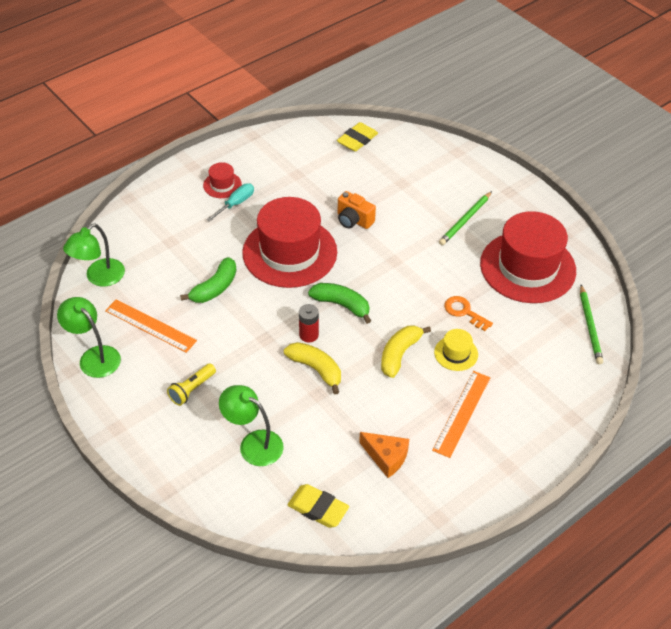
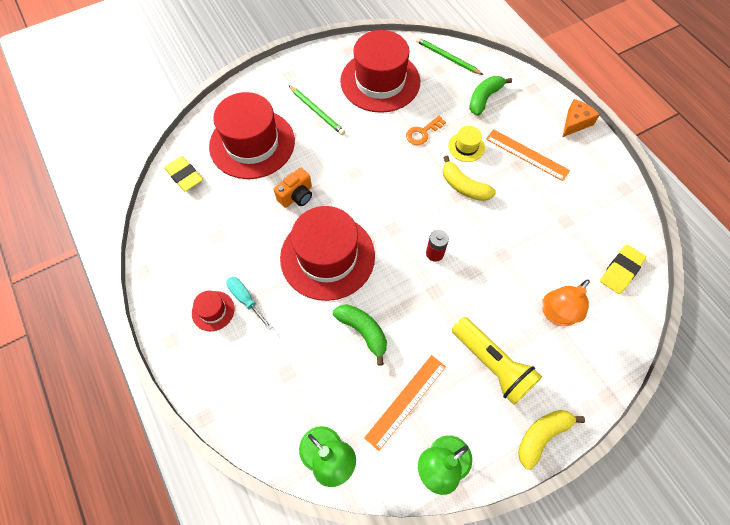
camera: 80 degrees left, 15 degrees up
yellow flashlight [167,363,216,406] -> yellow flashlight [452,317,542,405], size x1.78
green lamp [219,385,284,466] -> orange lamp [542,280,590,327]
yellow banana [284,342,341,395] -> yellow banana moved to [518,410,585,470]
green banana [308,283,371,324] -> green banana moved to [469,76,512,116]
orange cheese [359,432,409,478] -> orange cheese moved to [562,99,600,137]
green pencil [580,285,603,364] -> green pencil turned 150 degrees counterclockwise [416,37,483,75]
none -> red hat [209,92,295,179]

